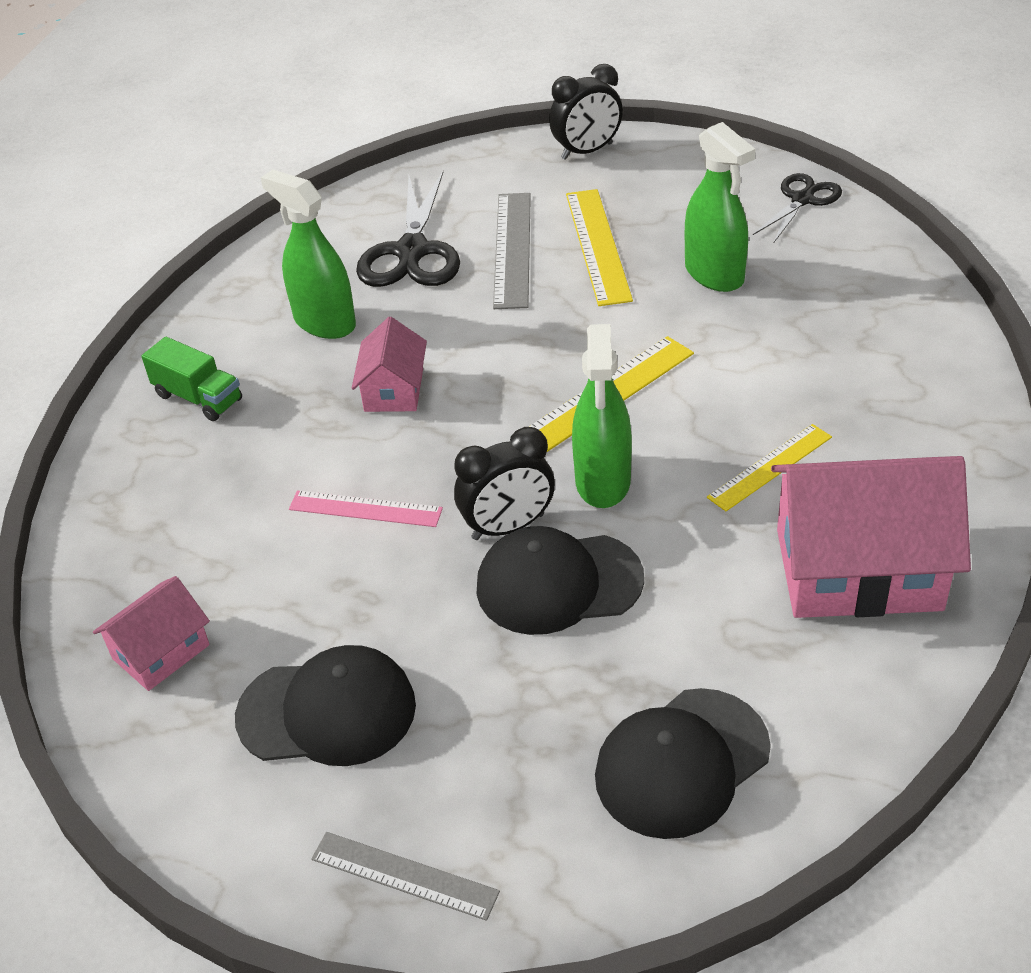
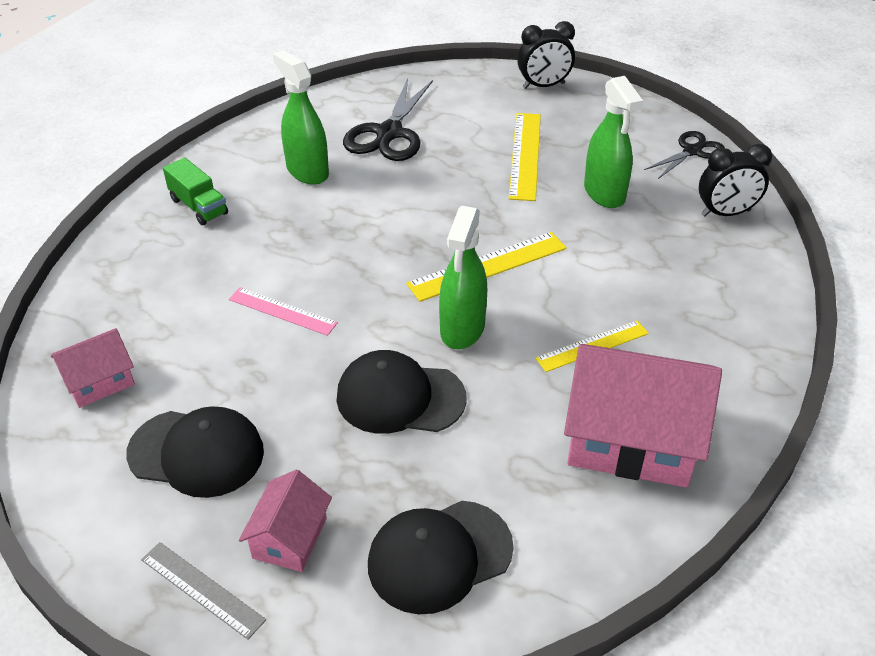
camera: 10 degrees right, 0 degrees up
pink house [352,317,427,412] -> pink house moved to [239,470,332,572]
black clock [454,427,555,540] -> black clock moved to [699,144,772,217]
grey ruler [493,193,531,309] -> none

